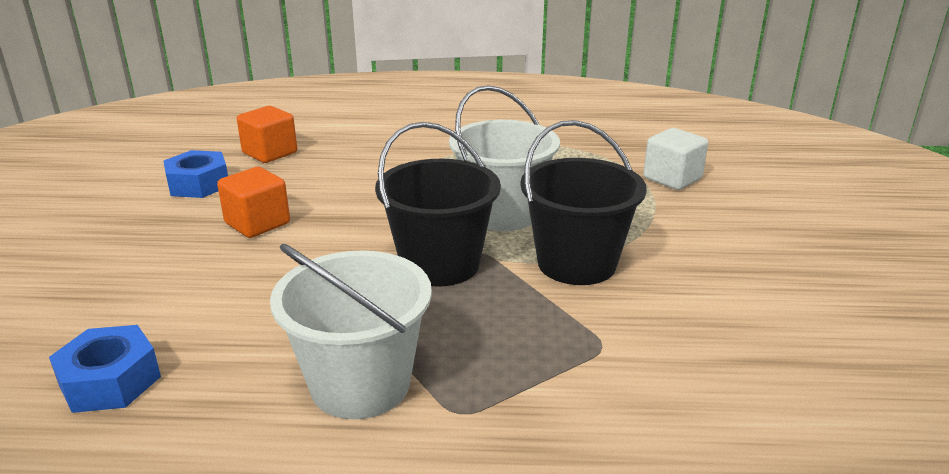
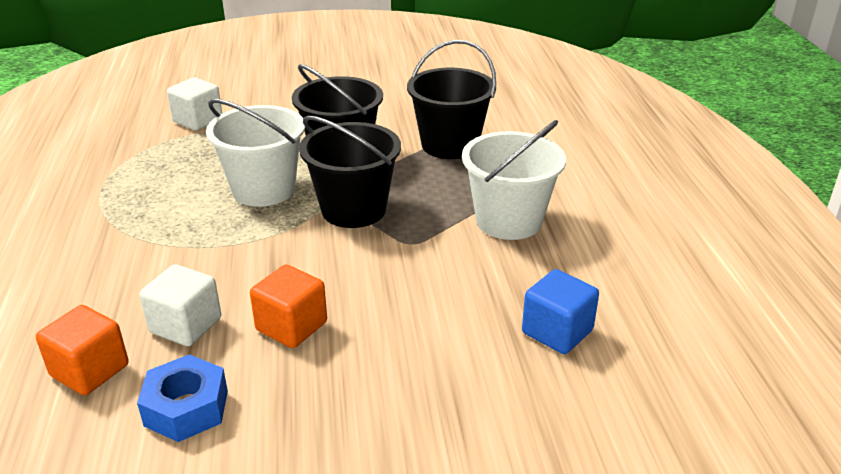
camera: 100 degrees left, 5 degrees up
blue nut [49,325,161,413] -> blue cube [522,269,599,354]
none -> white cube [140,264,221,346]
none -> black bucket [407,40,496,159]

